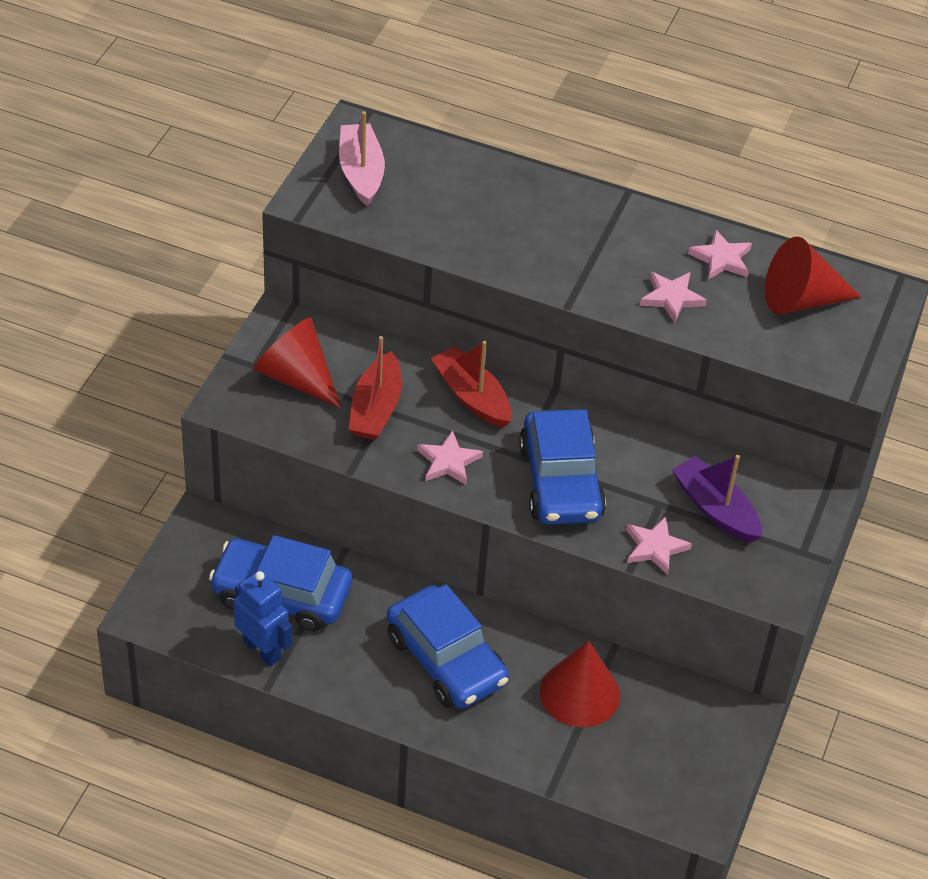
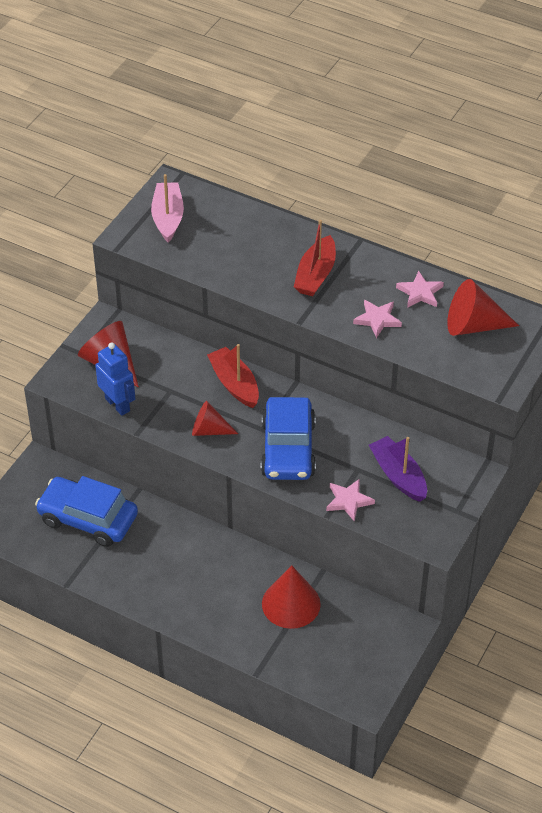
camera: 10 degrees right, 0 degrees up
blue robot [233,571,292,666] -> blue robot moved to [95,342,135,416]
red boat [349,336,402,440] -> red boat moved to [294,220,336,296]
blue car [387,584,509,709] -> none
pink star [417,430,483,486] -> red cone [192,401,238,436]

